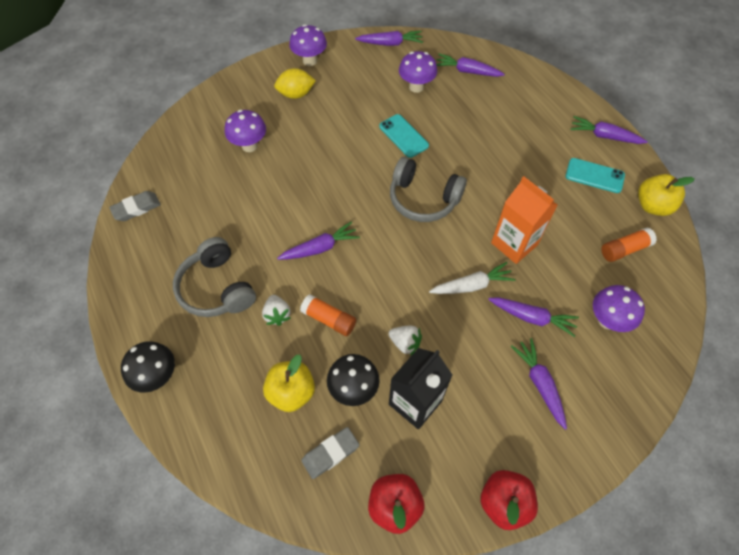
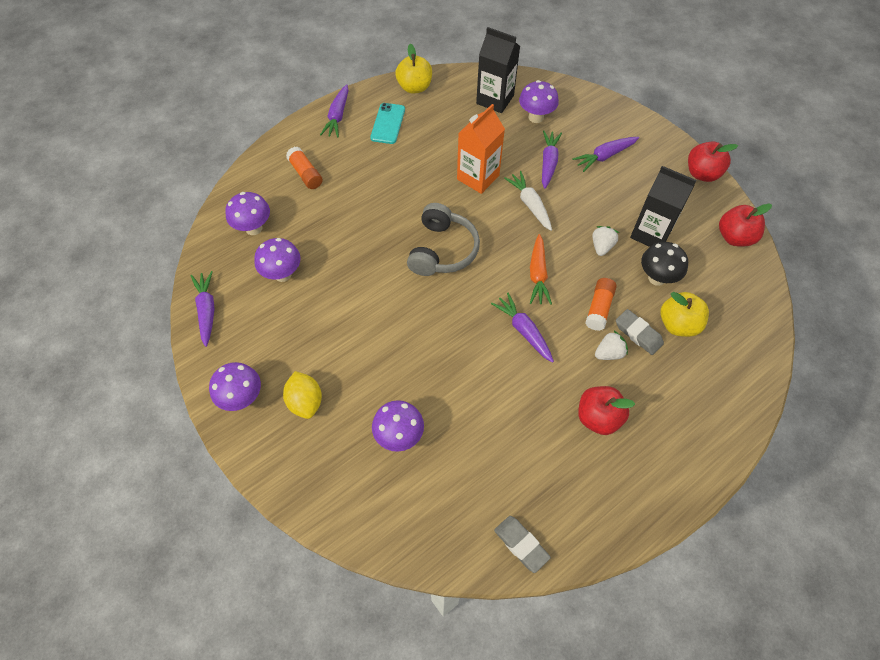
camera: 100 degrees left, 0 degrees up
black mushroom [121,341,175,393] -> none
grey headphones [173,237,256,317] -> red apple [578,386,635,435]
grey eraser [301,427,359,479] -> grey eraser moved to [616,309,664,355]
turquoise phone [379,114,429,158] -> none
purple carrot [436,54,505,77] -> purple mushroom [225,192,270,235]
orange glue stick [601,227,657,262] -> orange glue stick moved to [286,147,322,189]
none -> black carton [476,27,520,113]
none -> orange carrot [530,234,552,305]

